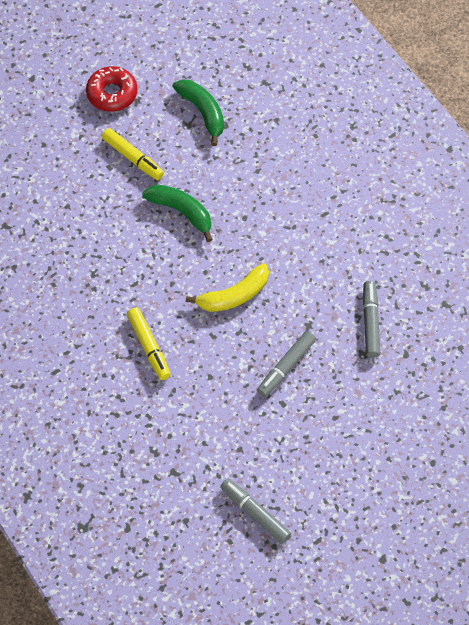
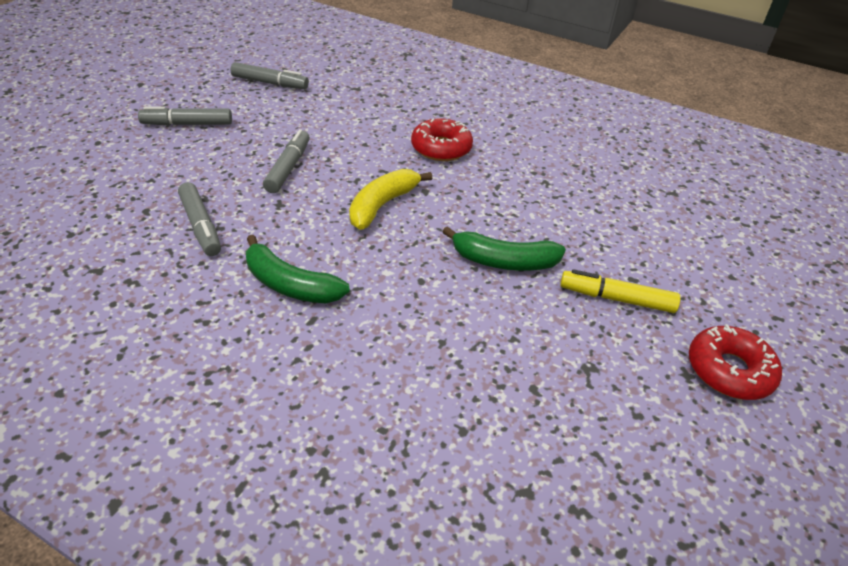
camera: 150 degrees right, 20 degrees down
yellow marker [127,307,171,380] -> red donut [411,119,473,161]
green banana [172,79,224,146] -> green banana moved to [246,235,350,304]
none -> grey marker [138,106,232,126]

